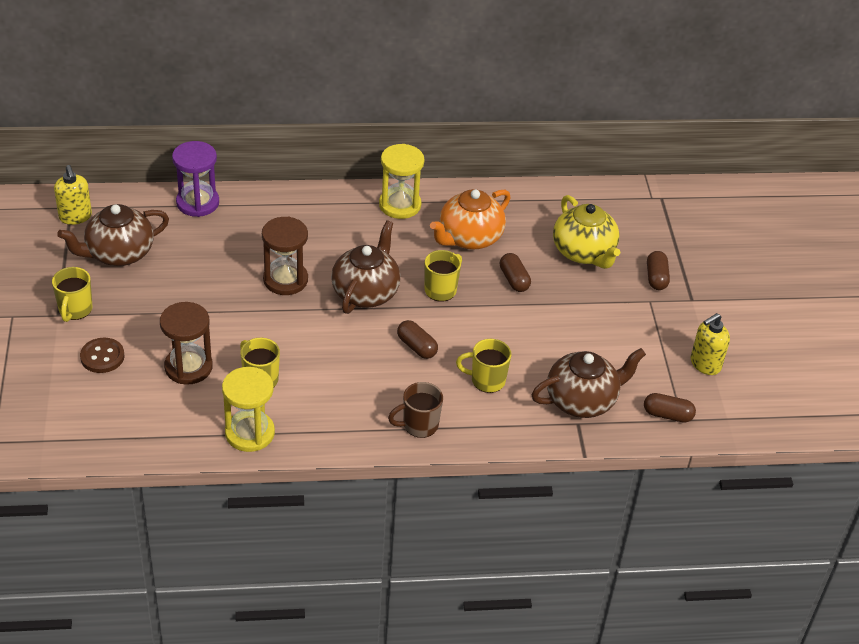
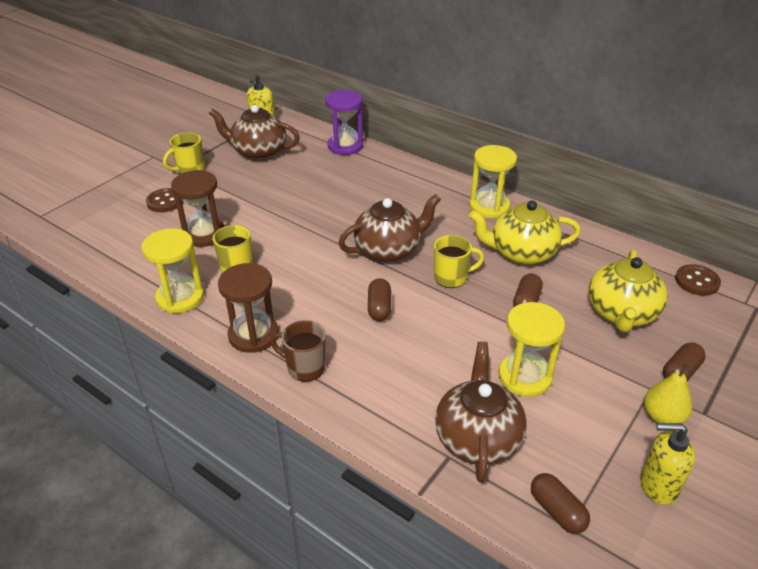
camera: 45 degrees right, 5 degrees down
brown hourglass [262,217,308,295] -> brown hourglass moved to [218,263,279,353]
orange teapot [430,189,510,250] -> yellow teapot [469,201,581,265]
yellow mug [456,339,511,393] -> none
brown teapot [532,348,646,418] -> brown teapot turned 105 degrees counterclockwise [435,342,527,483]
none -> yellow hourglass [499,302,565,397]
none -> yellow pear [644,364,692,423]
none -> brown button [675,264,721,296]

